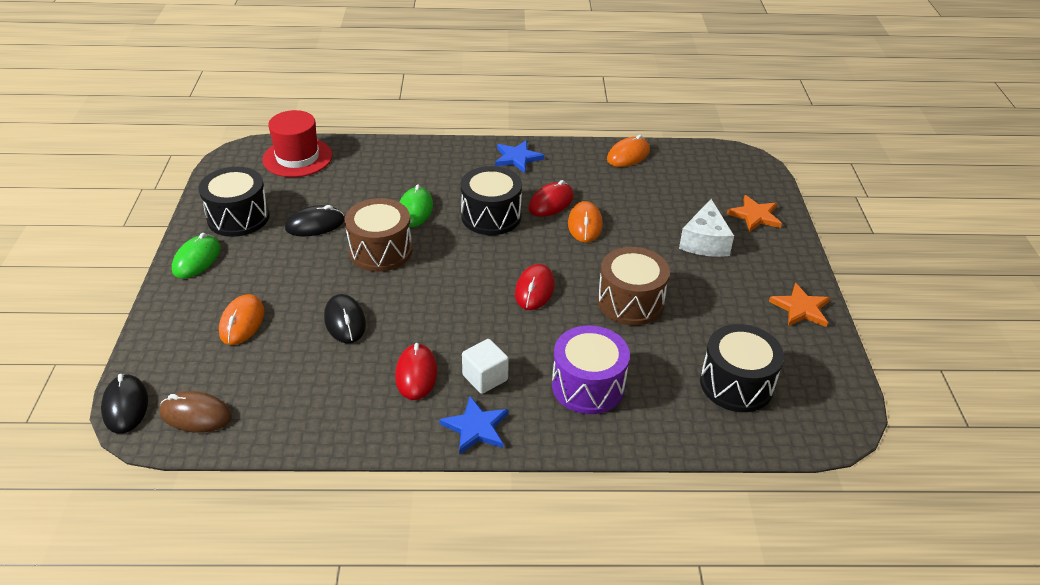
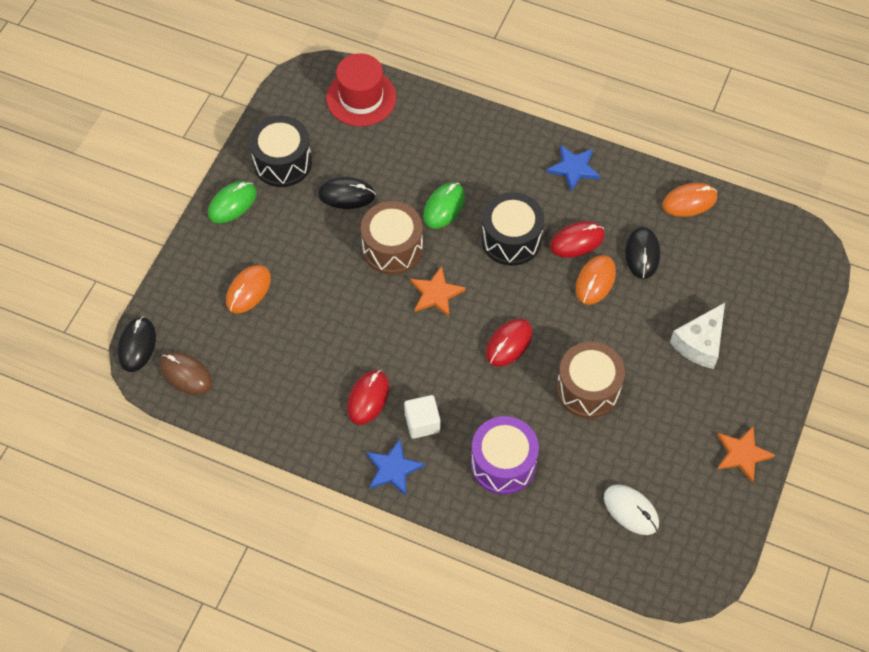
camera: 25 degrees right, 20 degrees up
black mouse [324,294,366,343] -> black mouse moved to [625,227,660,279]
black drum [700,324,784,412] -> white mouse [604,484,659,535]
orange star [727,195,782,232] -> orange star moved to [410,266,466,317]

